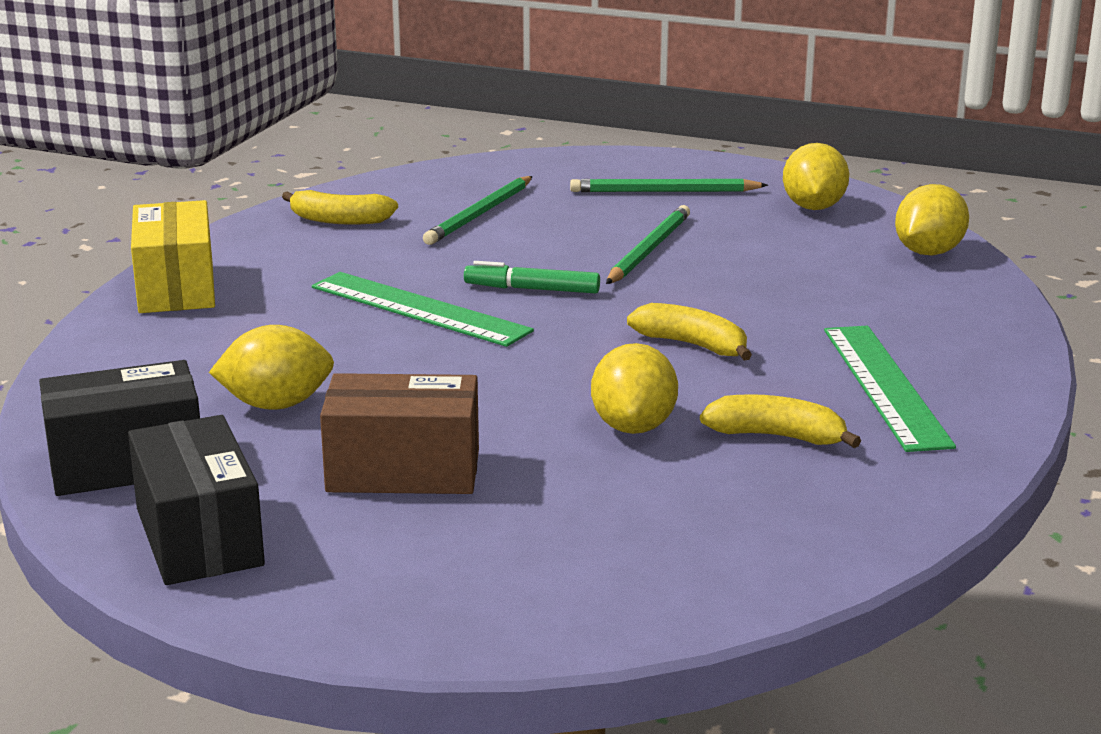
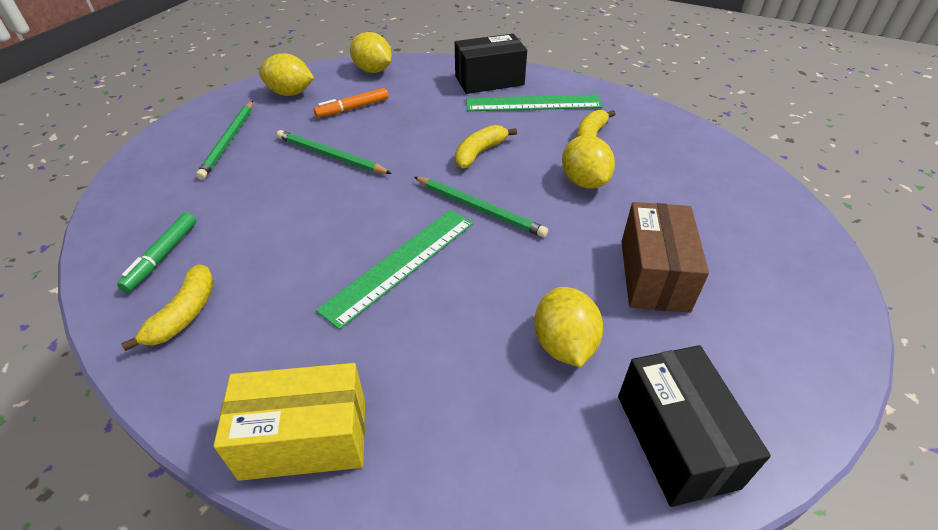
camera: 85 degrees left, 20 degrees up
black box [128,415,265,585] -> black box moved to [455,34,527,94]
green pencil [423,176,533,245] -> green pencil moved to [414,177,548,237]
green marker [464,261,600,294] -> green marker moved to [117,213,196,292]
yellow lemon [591,343,678,434] -> yellow lemon turned 60 degrees clockwise [562,135,615,189]
none -> orange marker [314,88,389,118]

